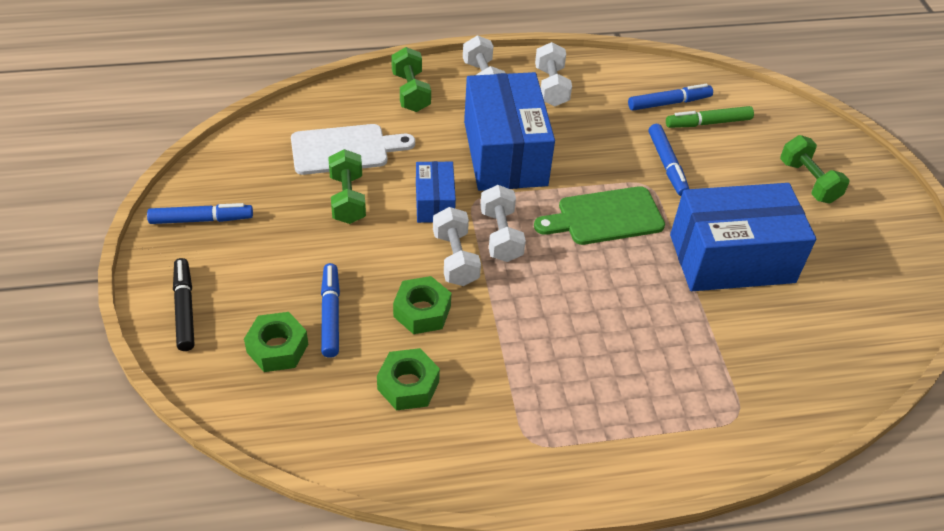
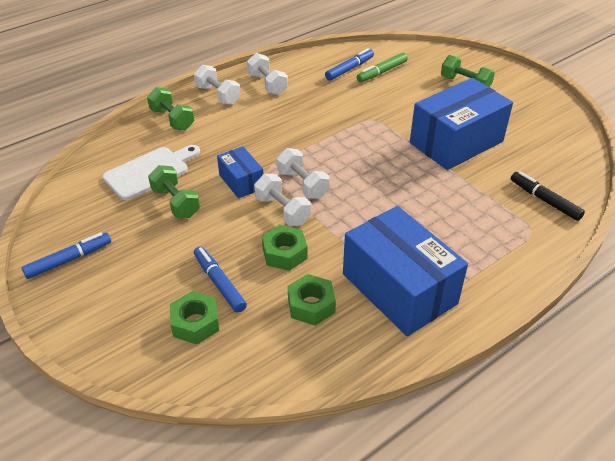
camera: 25 degrees left, 5 degrees down
black marker [173,258,195,351] -> black marker moved to [511,171,585,221]
blue box [464,72,555,191] -> blue box moved to [343,206,468,336]
green cutting board [534,186,665,245] -> none
blue marker [649,124,689,196] -> none

